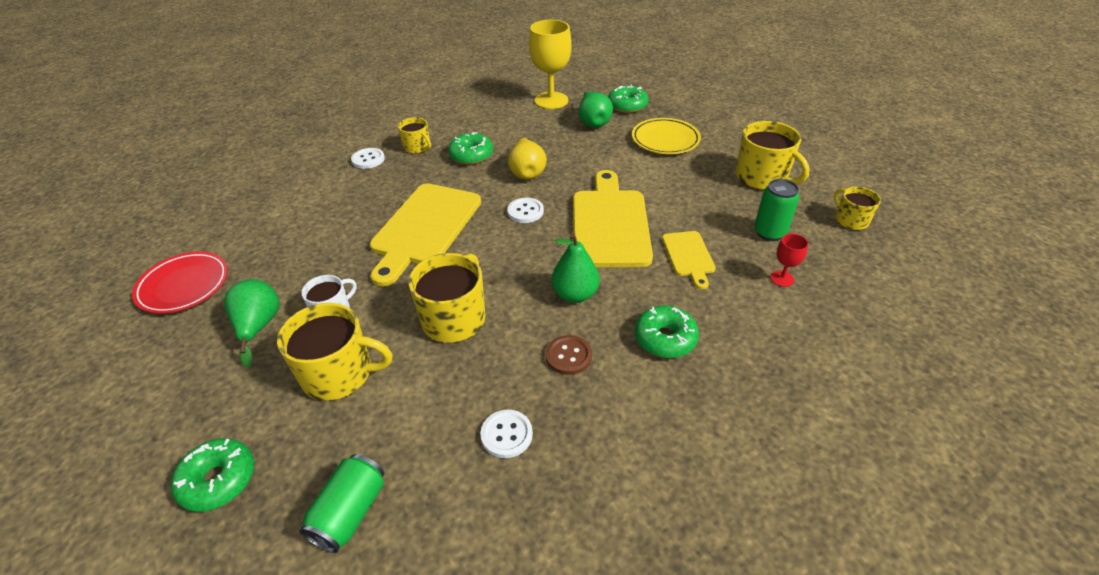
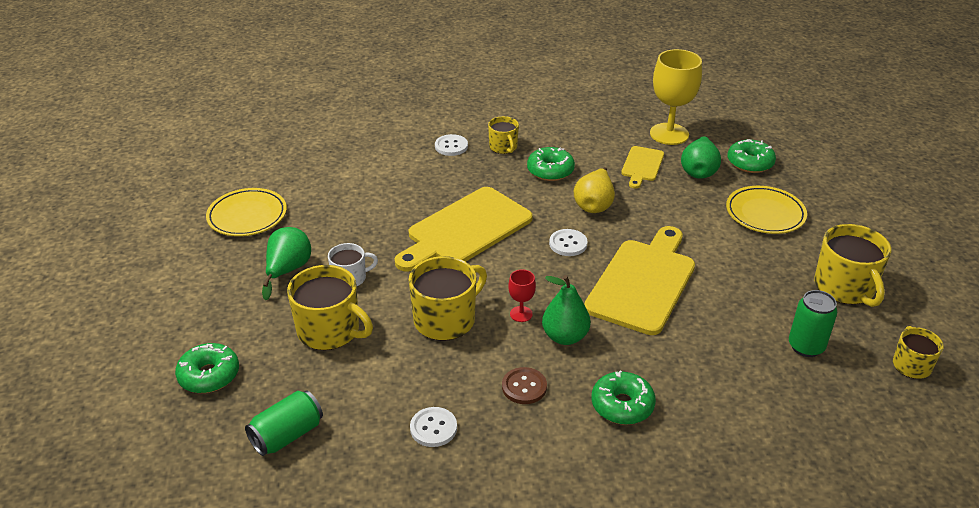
camera: 25 degrees right, 5 degrees down
red plate [132,251,228,314] -> yellow plate [206,188,287,236]
yellow cutting board [662,231,716,289] -> yellow cutting board moved to [621,146,664,189]
red goblet [771,234,808,287] -> red goblet moved to [508,269,536,322]

